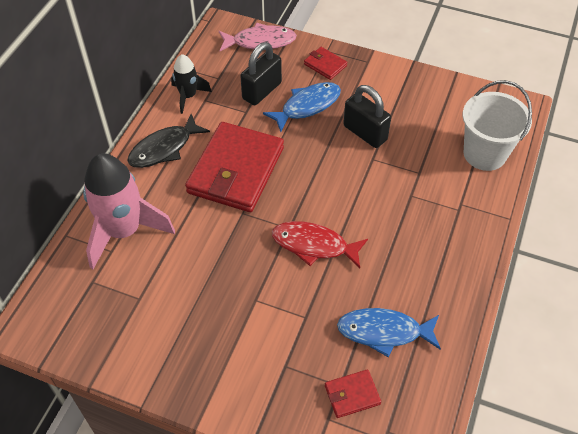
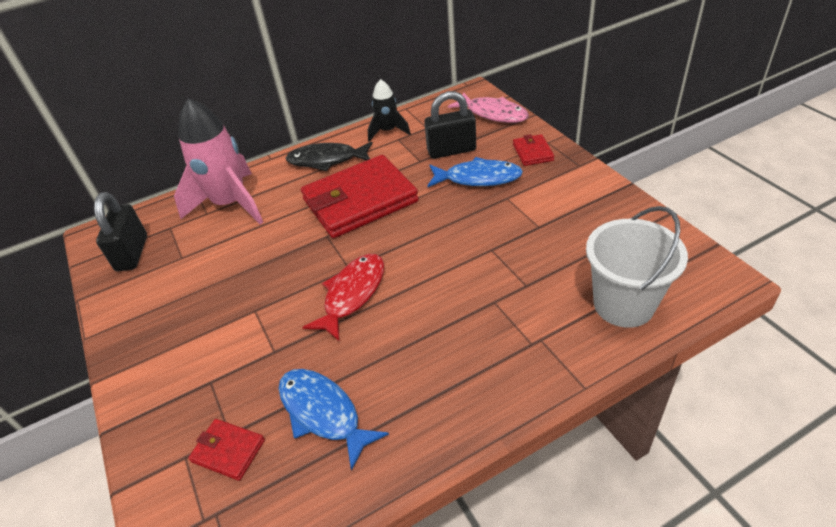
camera: 45 degrees right, 10 degrees down
red fish [272,221,368,268] -> red fish turned 60 degrees clockwise [302,254,384,342]
black padlock [343,85,391,148] -> black padlock moved to [94,192,147,271]

